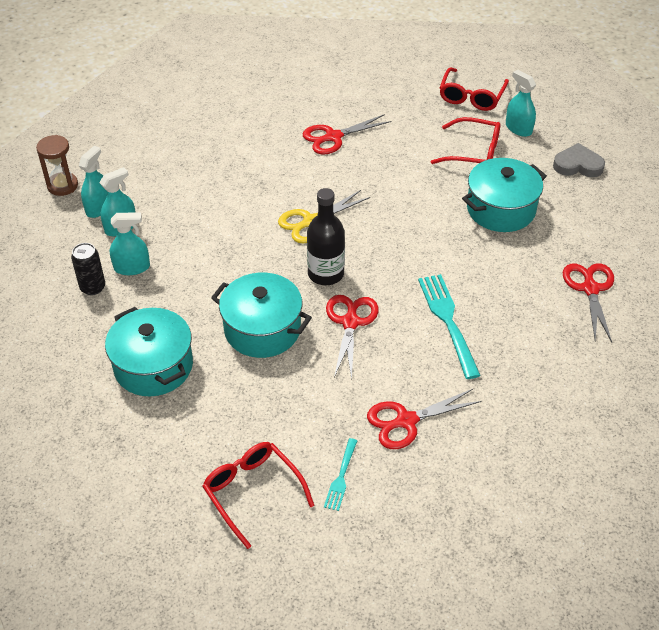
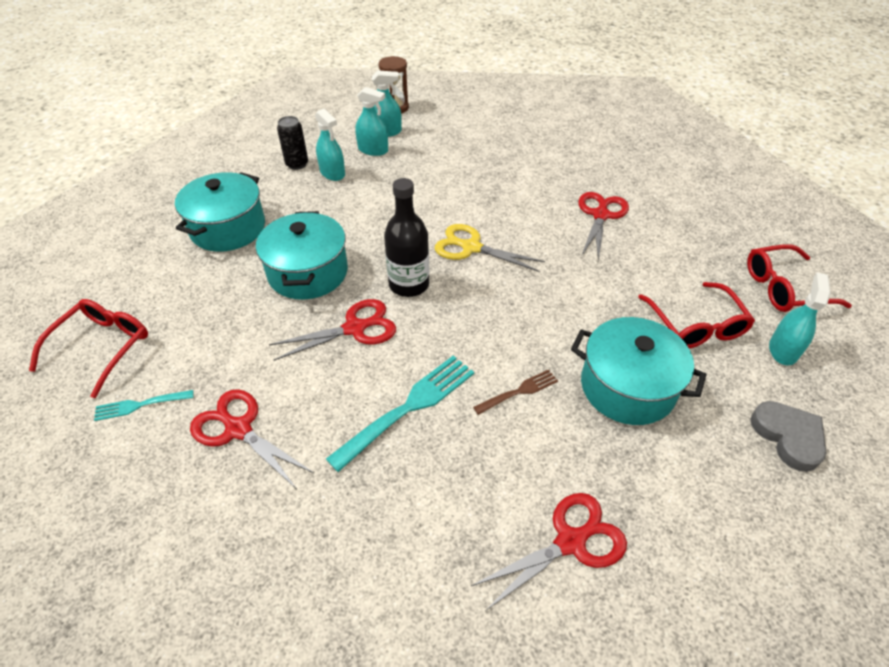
camera: 60 degrees right, 0 degrees up
red scissors [303,114,392,155] -> red scissors turned 75 degrees clockwise [578,192,629,261]
none -> brown fork [473,370,558,415]

